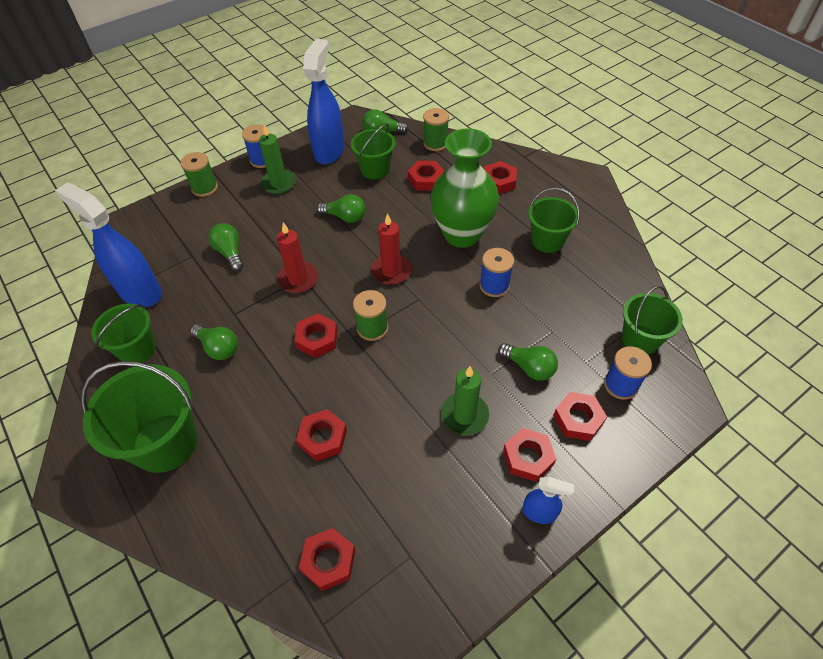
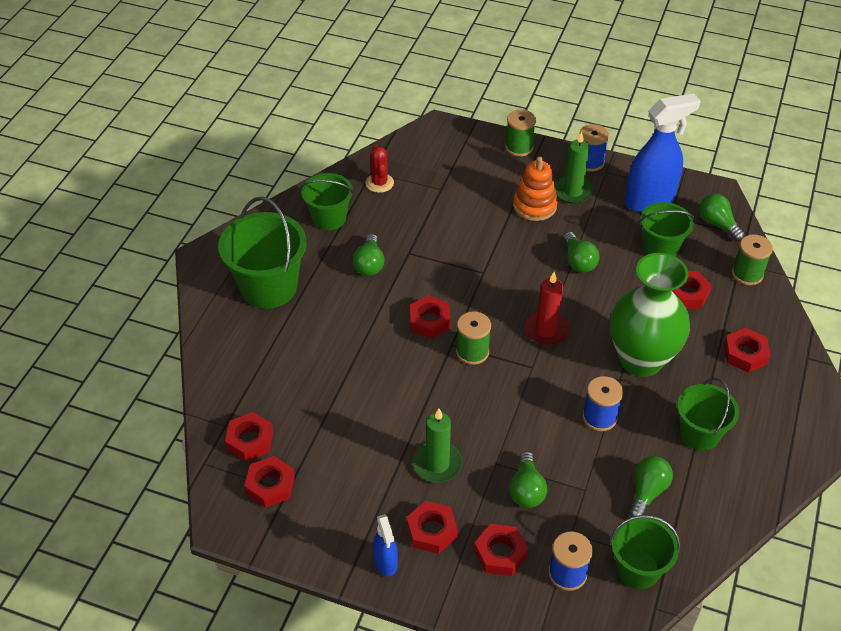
camera: 55 degrees right, 5 degrees down
blue spray bottle [55,183,162,307] -> red cactus [365,145,394,193]
green light bulb [209,223,243,271] -> green light bulb moved to [629,456,673,517]
red candle [277,223,318,293] -> none
red nut [296,409,347,461] -> red nut moved to [244,456,295,508]
none -> orange stacking toy [513,157,558,221]

